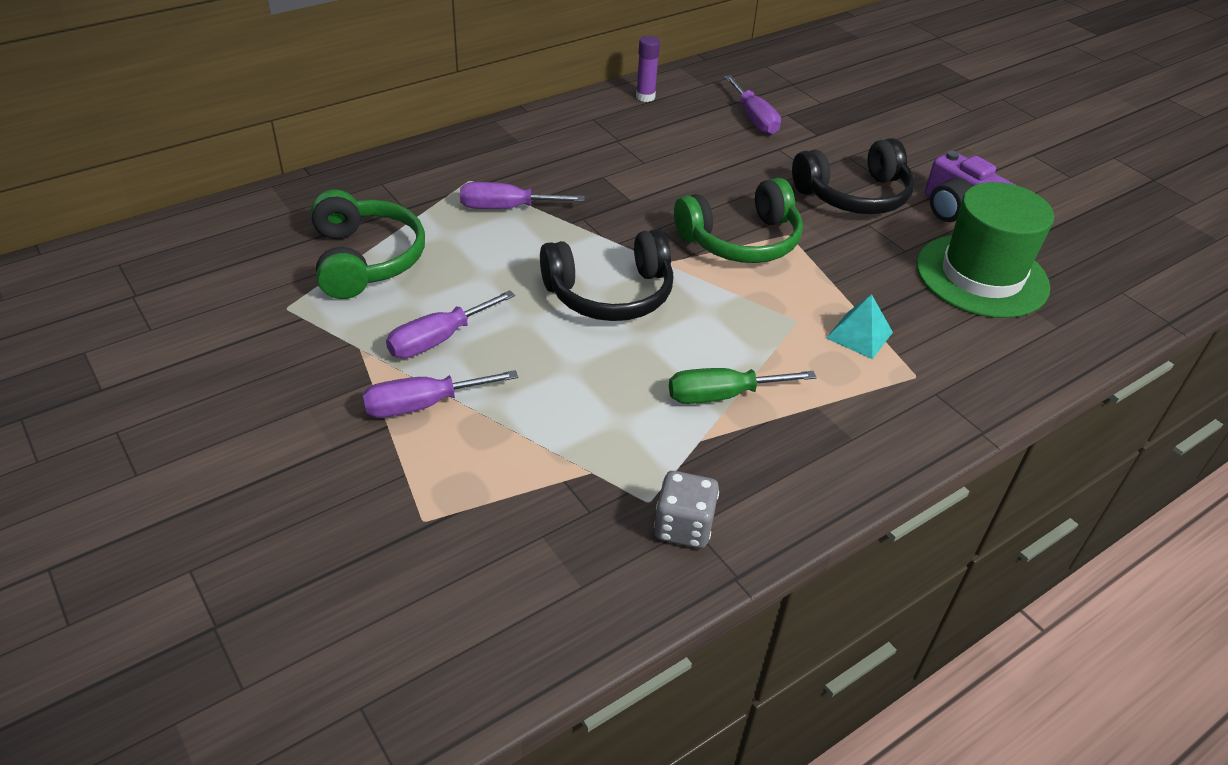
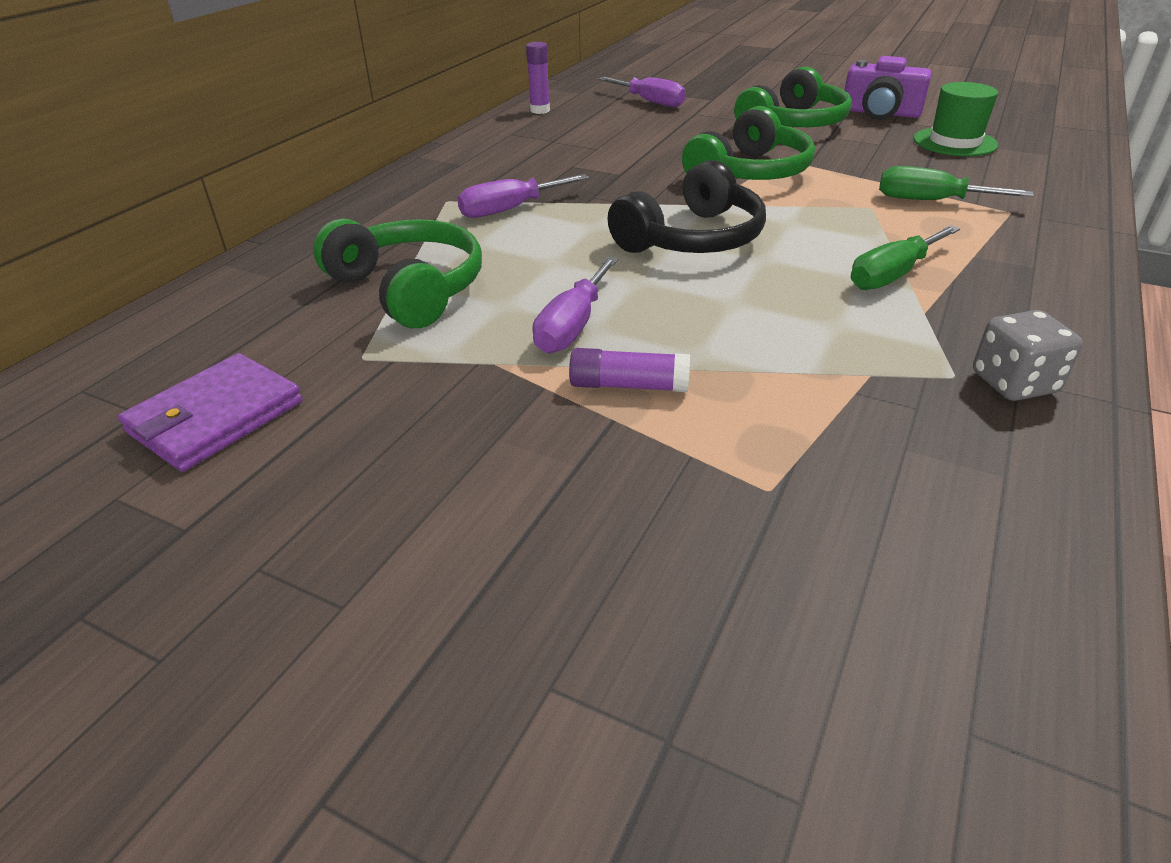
camera: 25 degrees left, 5 degrees down
purple screwdriver [362,370,518,418] -> purple glue stick [569,348,690,392]
black headphones [792,138,915,214] -> green headphones [734,67,852,127]
turquoise pyramid [826,294,893,359] -> green screwdriver [879,166,1034,200]
green hat [916,182,1054,318] -> green hat [913,82,998,156], size x0.65
none -> purple wallet [118,353,303,472]

